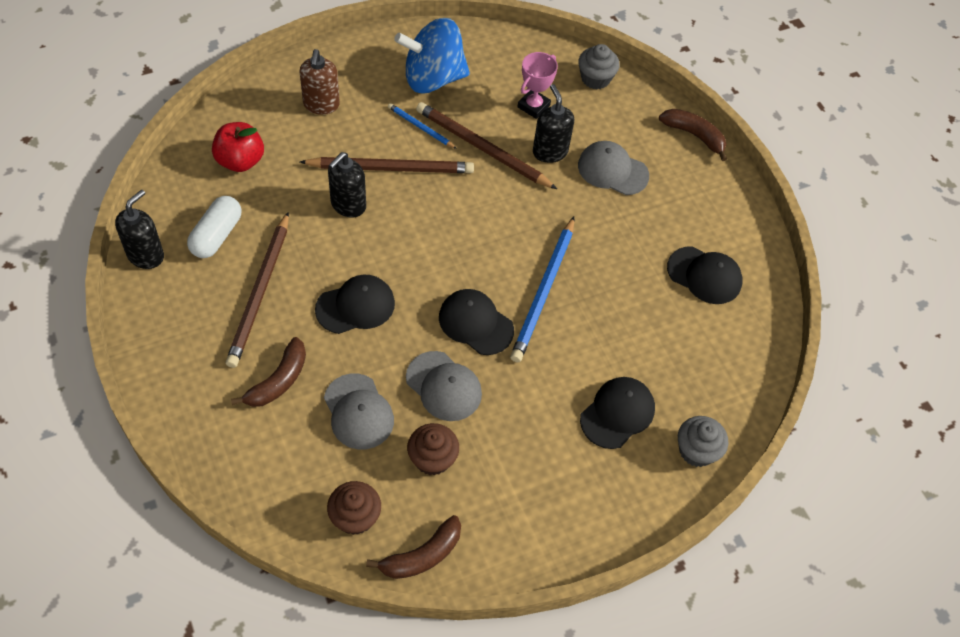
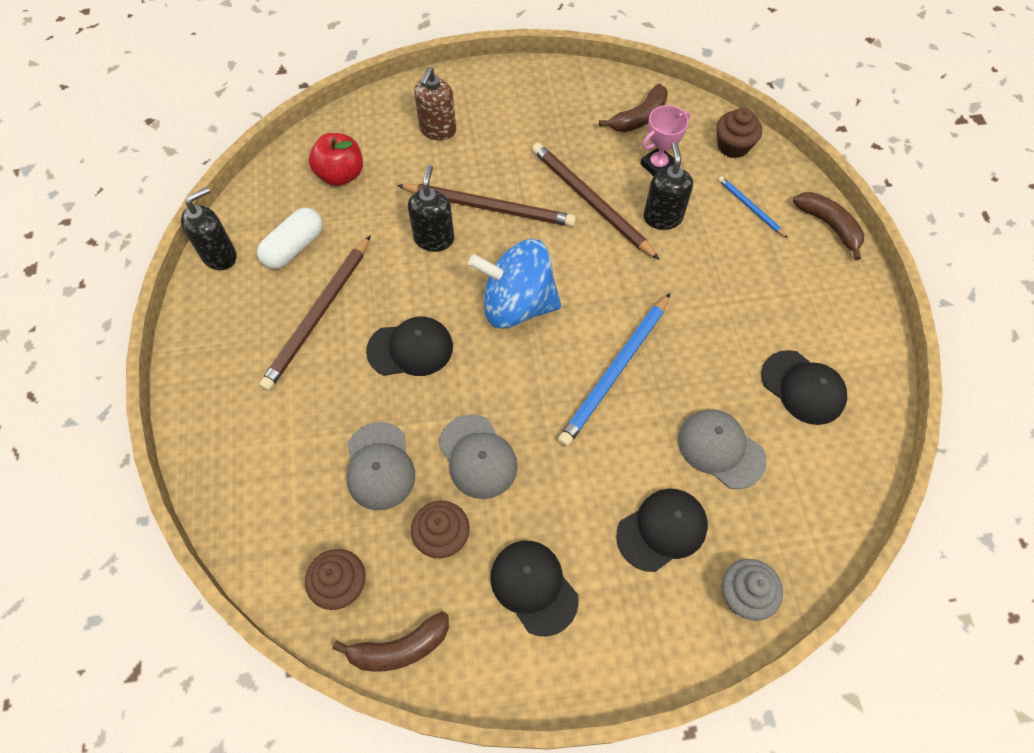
camera: 20 degrees right, 5 degrees up
brown banana [231,337,306,407] -> brown banana moved to [599,84,668,132]
black soap dispenser [328,152,366,218] -> black soap dispenser turned 135 degrees clockwise [408,165,454,252]
blue pencil [388,103,457,149] -> blue pencil moved to [718,176,788,238]
blue spinning top [394,18,470,94] -> blue spinning top moved to [468,239,561,328]
black cap [439,289,514,355] -> black cap moved to [490,541,579,636]
grey cupcake [578,44,620,90] -> brown cupcake [717,108,762,158]
grey cap [578,141,649,195] -> grey cap moved to [678,409,767,489]

